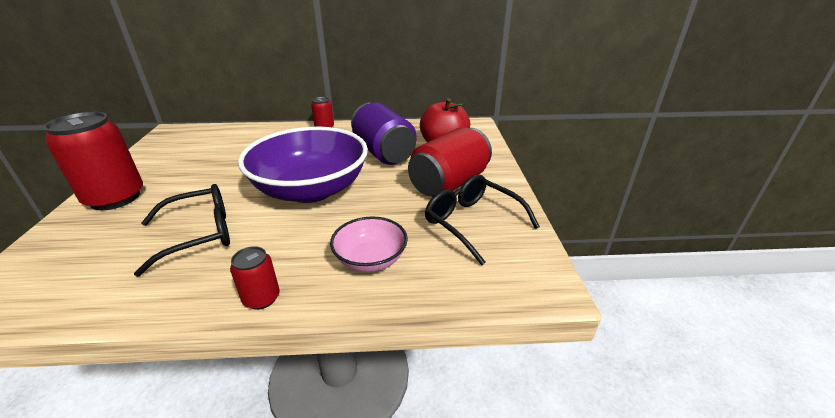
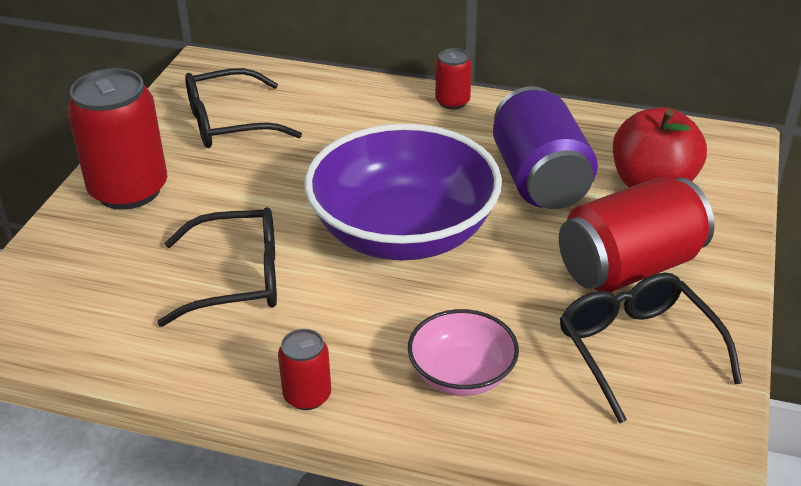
camera: 20 degrees right, 5 degrees up
none -> black glasses [185,68,302,148]

